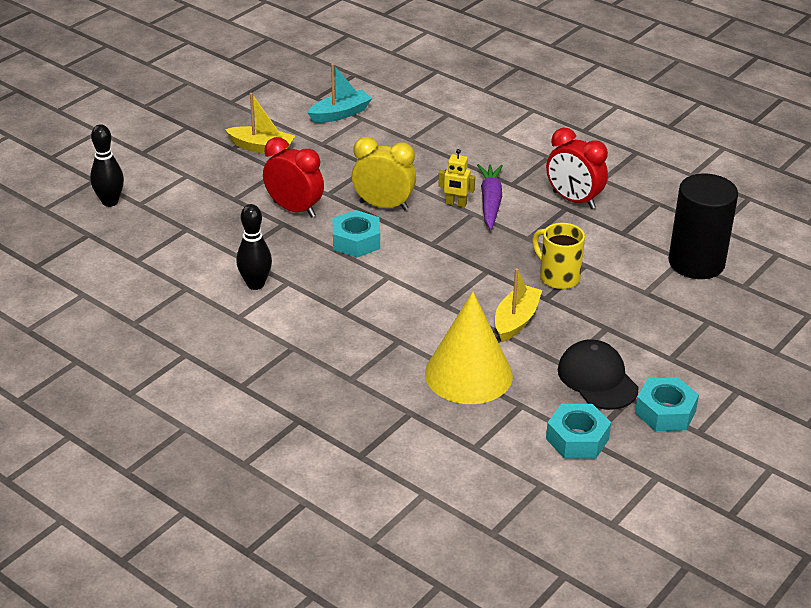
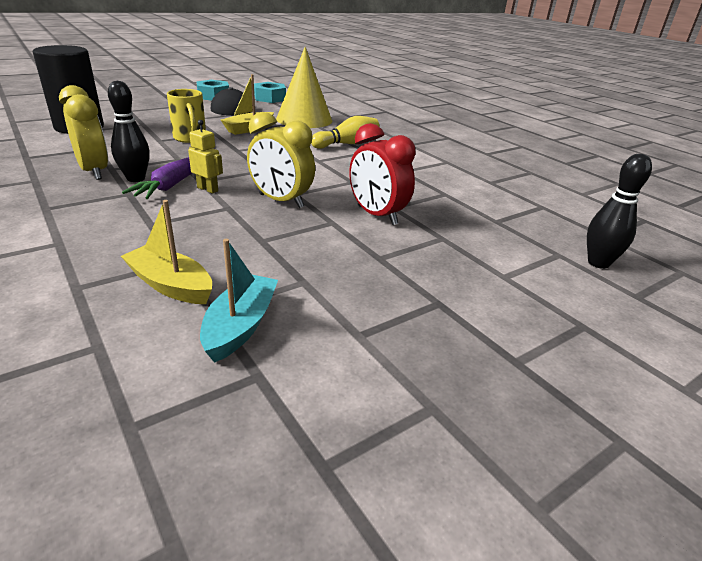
camera: 165 degrees left, 5 degrees down
yellow boat [225,93,295,155] -> yellow boat moved to [121,200,212,304]
black bowling pin [236,204,272,290] -> black bowling pin moved to [108,81,150,182]
turquoise boat [307,64,372,123] -> turquoise boat turned 120 degrees clockwise [200,239,278,363]
turquoise nut [332,210,380,257] -> none
red clock [546,128,608,209] -> yellow clock [59,85,108,180]
none -> yellow bowling pin [311,116,380,149]

